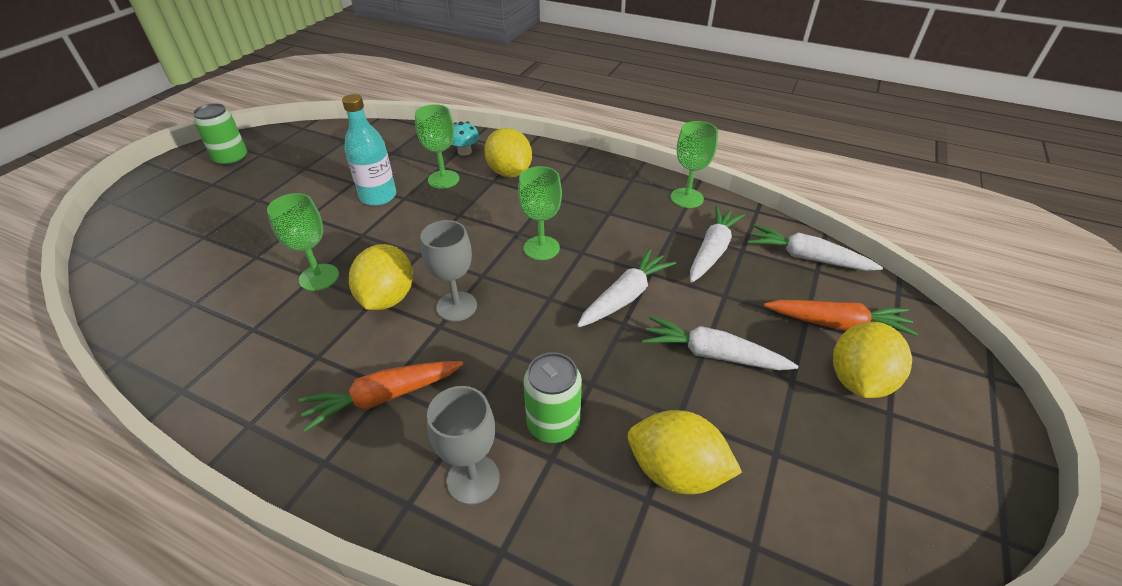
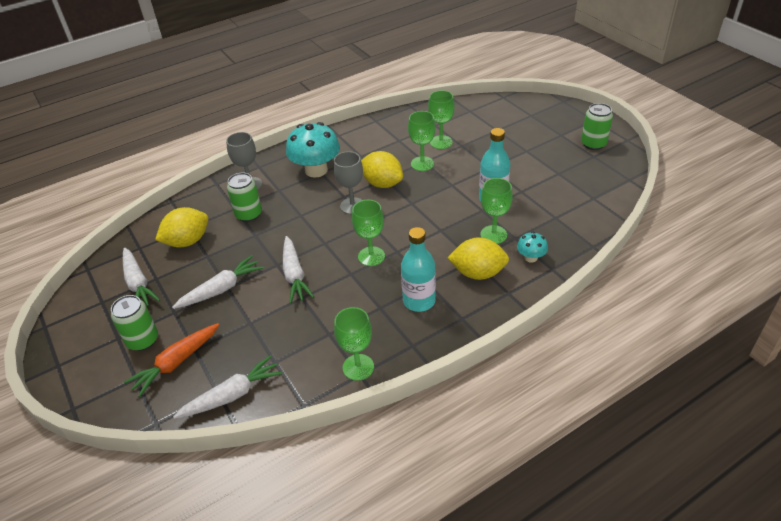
camera: 125 degrees right, 0 degrees up
orange carrot [299,361,464,432] -> turquoise mushroom [286,122,340,178]
white carrot [690,206,745,282] -> white carrot moved to [123,248,160,306]
yellow lemon [833,321,912,398] -> green can [111,295,158,351]
none -> turquoise bottle [401,227,436,312]
none -> green goblet [428,90,455,149]

